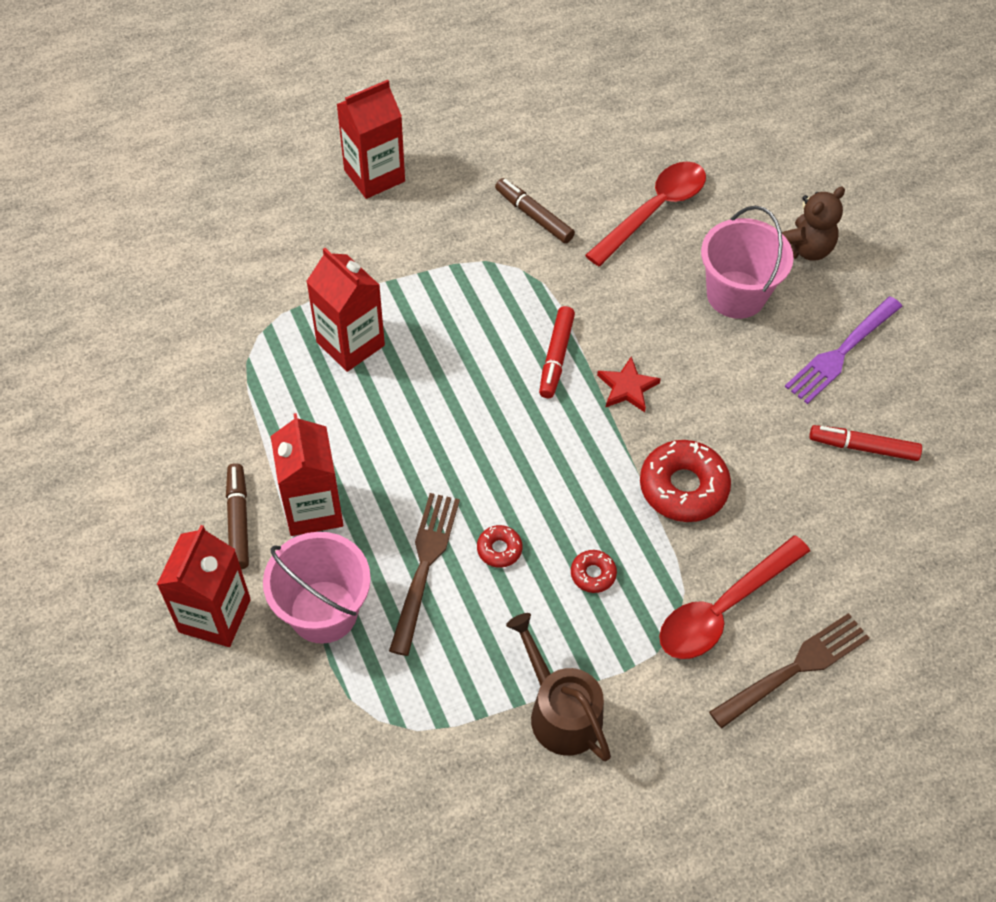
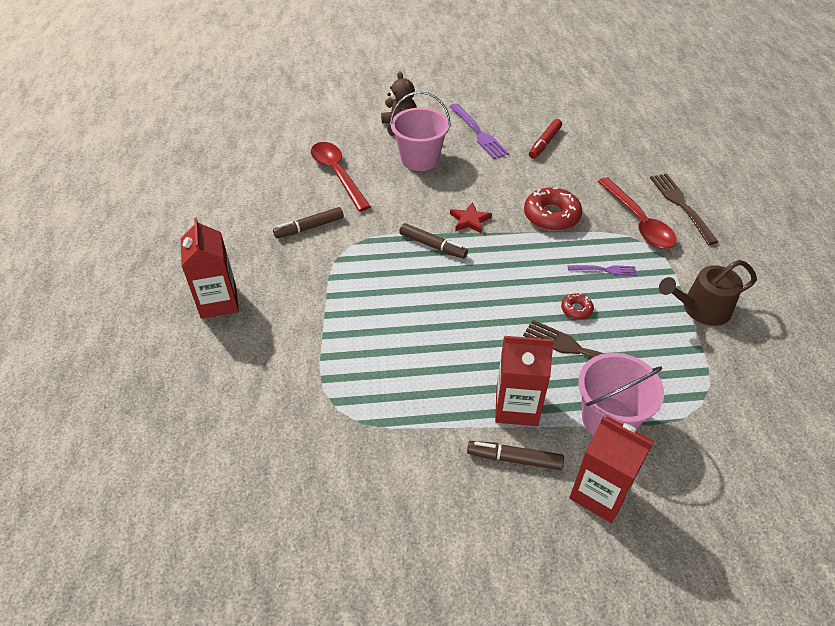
camera: 70 degrees left, 10 degrees down
red carton [306,248,385,372] -> none
red marker [539,306,575,398] -> brown marker [399,223,468,259]
red donut [571,550,617,593] -> purple fork [568,265,637,276]

